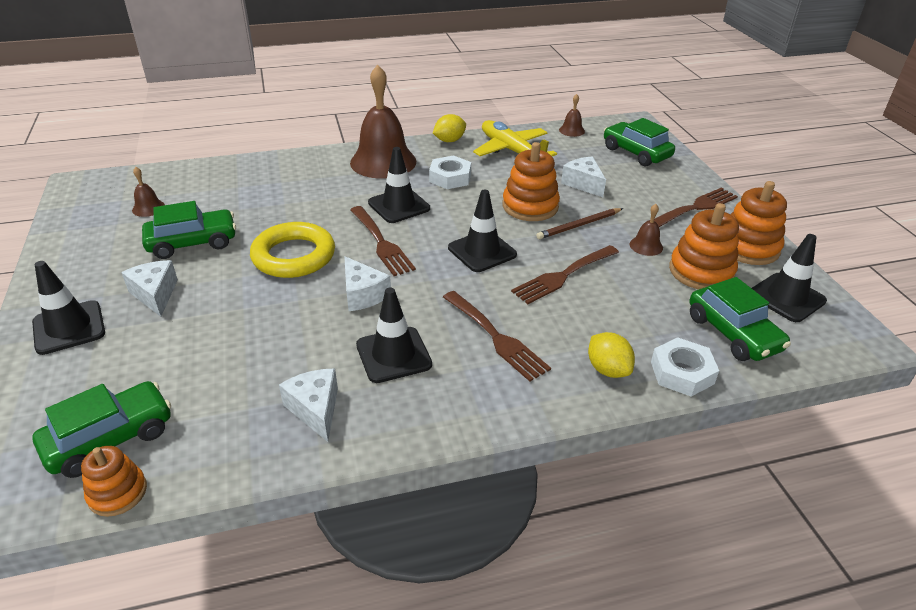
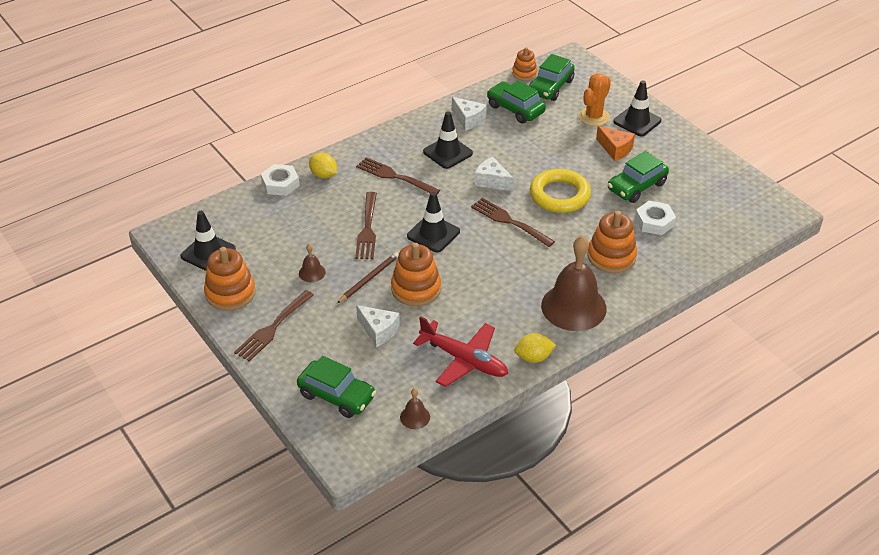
camera: 160 degrees right, 5 degrees up
white cheese [121,260,178,317] -> orange cheese [596,126,635,161]
brown bell [132,167,165,217] -> none
black traffic cone [368,147,430,223] -> none
white nut [429,155,471,189] -> white nut moved to [635,201,676,235]
yellow lemon [433,114,466,142] -> yellow lemon turned 45 degrees clockwise [514,333,556,363]
yellow plane [473,120,557,156] -> red plane [413,316,508,387]
brown fork [511,245,619,304] -> brown fork turned 150 degrees clockwise [355,192,377,259]
orange stacking toy [669,203,739,289] -> orange stacking toy moved to [587,211,637,273]
green car [689,277,791,361] -> green car moved to [487,80,546,123]
none -> orange cactus [578,73,611,126]

